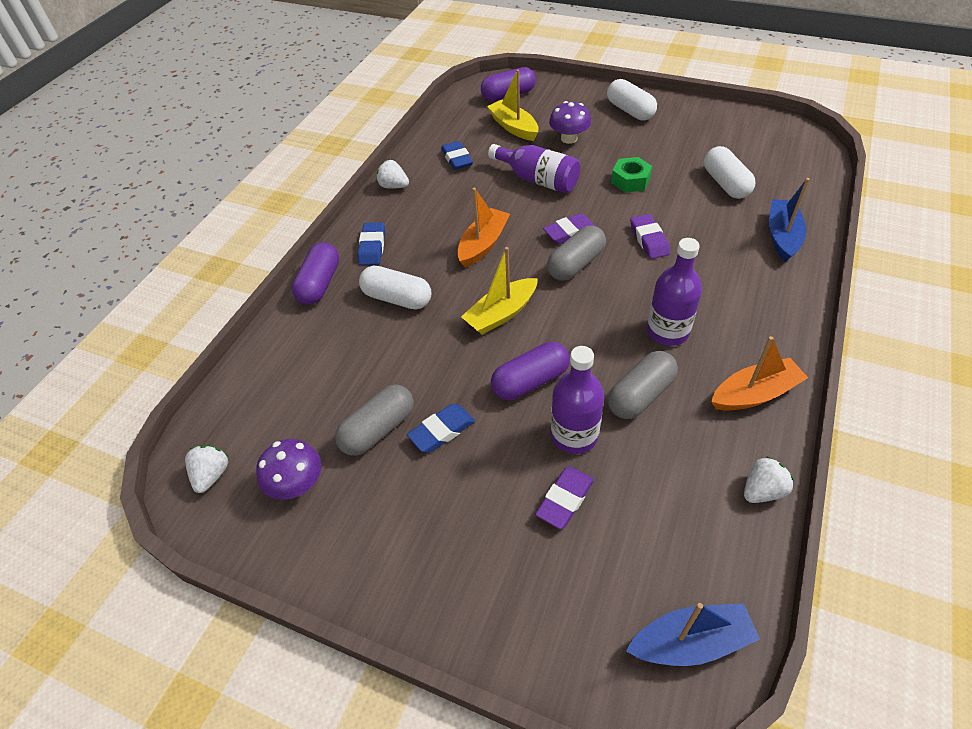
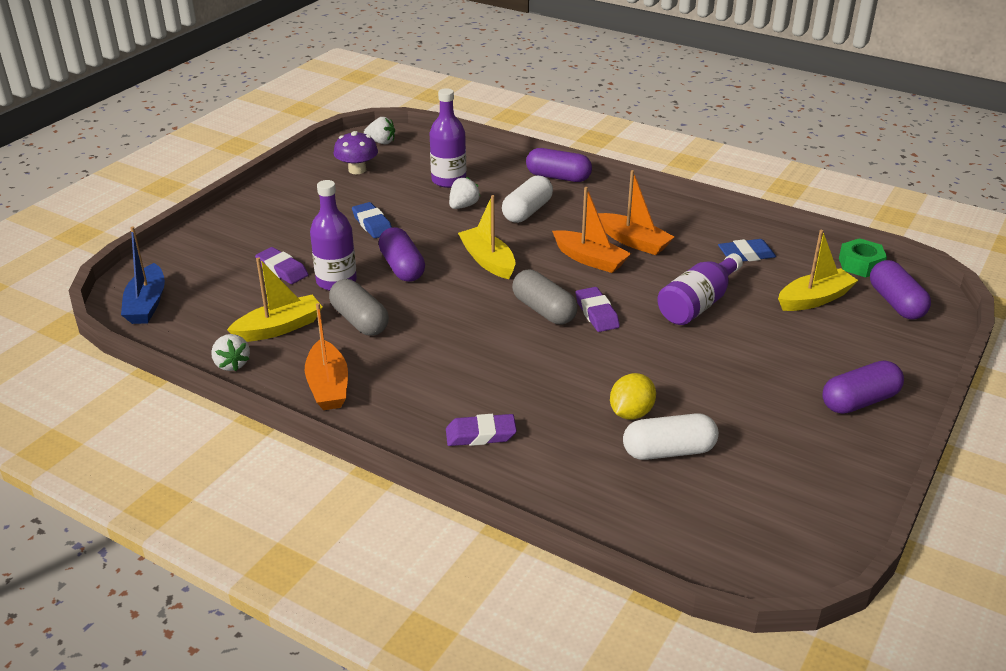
camera: 95 degrees right, 15 degrees down
grey capsule [335,385,414,456] -> none
blue eraser [358,222,385,265] -> none
white strawberry [376,160,409,189] -> white strawberry moved to [449,177,480,209]
purple mushroom [549,101,591,144] -> none
white capsule [607,79,657,121] -> purple capsule [822,360,904,414]
green nut [611,157,652,193] -> green nut moved to [839,238,887,277]
purple eraser [630,214,670,259] -> purple eraser moved to [446,414,517,446]
purple bottle [647,238,702,346] -> purple bottle moved to [430,88,466,188]
blue boat [769,178,810,262] -> none
none -> yellow boat [227,257,323,342]
none -> orange boat [598,170,674,255]
none -> yellow lemon [610,373,656,420]

